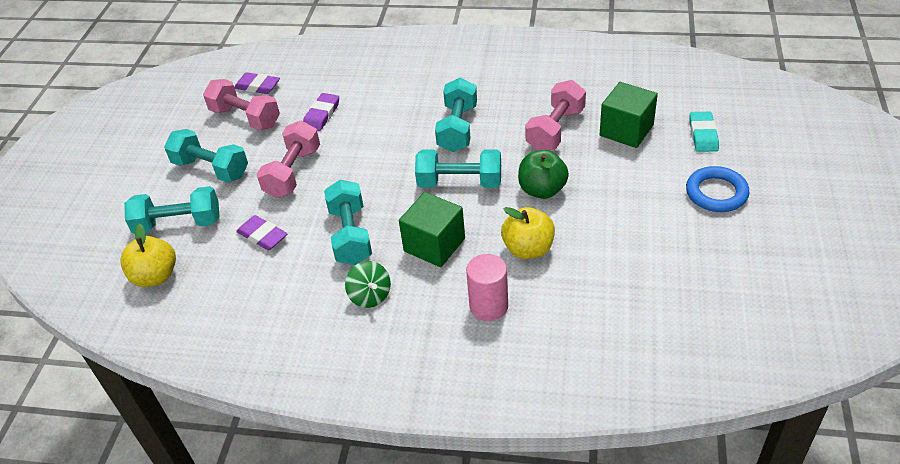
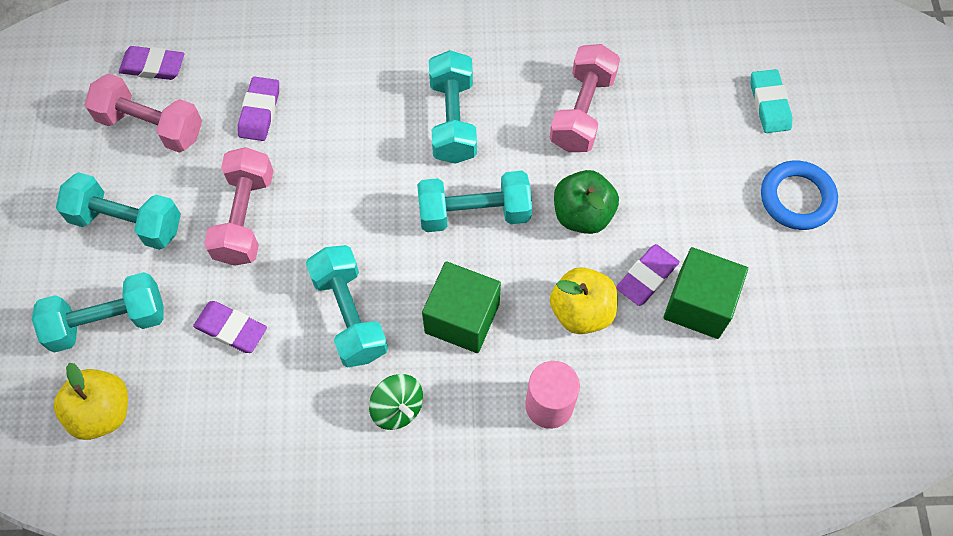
camera: 15 degrees left, 20 degrees up
green cube [600,82,658,148] -> green cube moved to [663,247,748,339]
none -> purple eraser [616,244,680,306]

